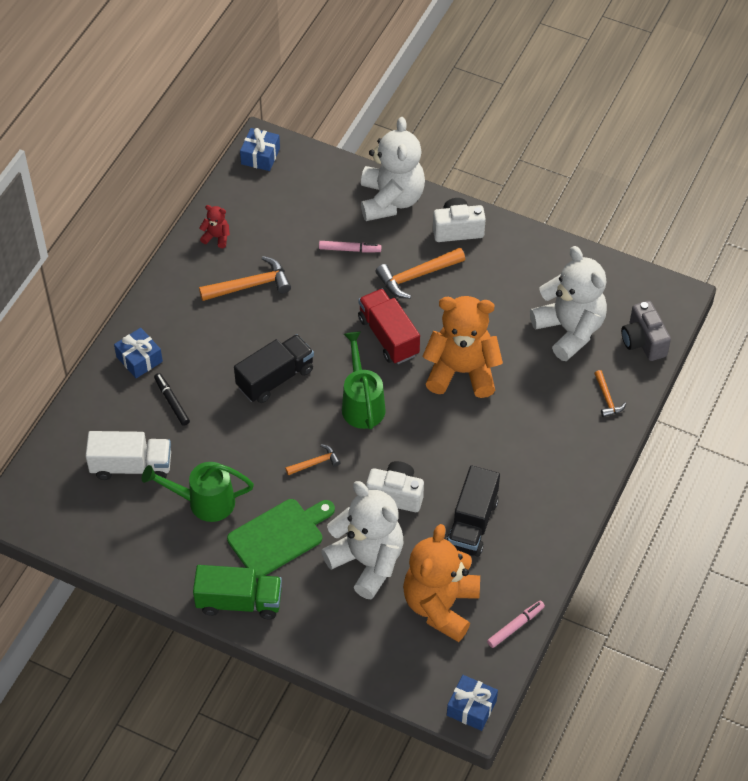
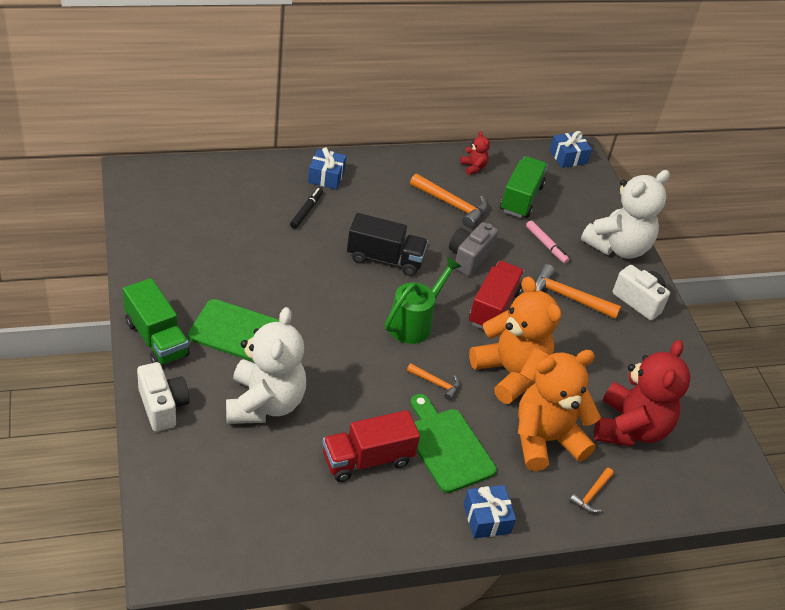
camera: 45 degrees right, 10 degrees down
white truck [86,431,171,480] -> none
green watering can [142,462,254,522] -> none
orange hammer [285,444,340,475] -> orange hammer moved to [407,363,460,400]
white camera [366,461,424,512] -> white camera moved to [137,362,190,432]
orange teddy bear [403,524,480,642] -> orange teddy bear moved to [518,350,601,471]
black truck [446,466,500,557] -> red truck [322,410,420,482]
blue gift [447,675,498,731] -> blue gift moved to [464,485,516,538]
pink marker [487,600,545,648] -> none
white teddy bear [530,246,607,361] -> red teddy bear [594,340,690,446]
grey camera [621,301,671,361] -> grey camera moved to [449,222,498,276]
none -> green cutting board [410,394,497,493]
none -> green truck [500,156,548,218]

